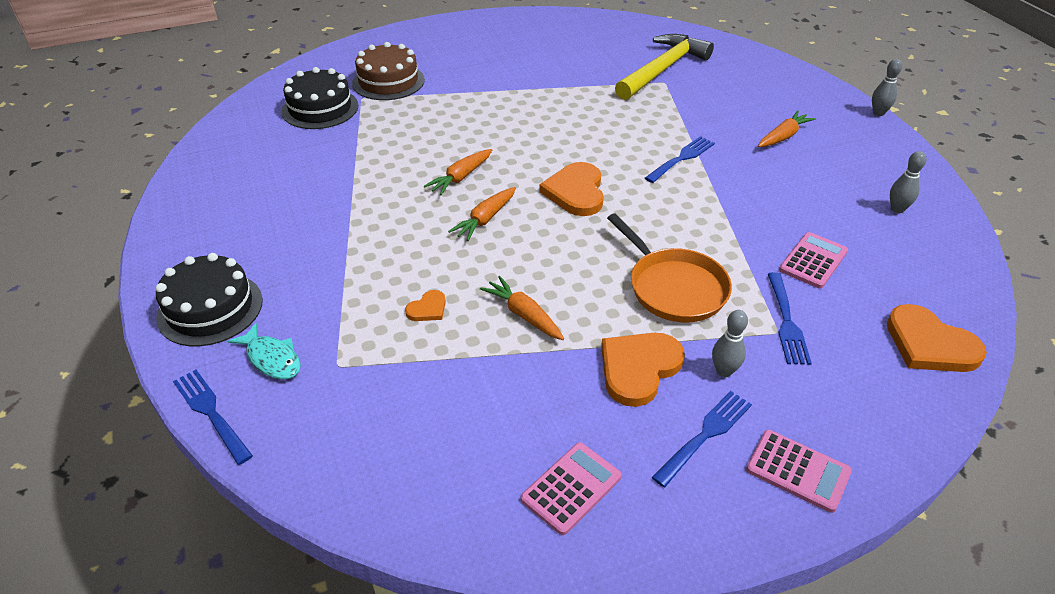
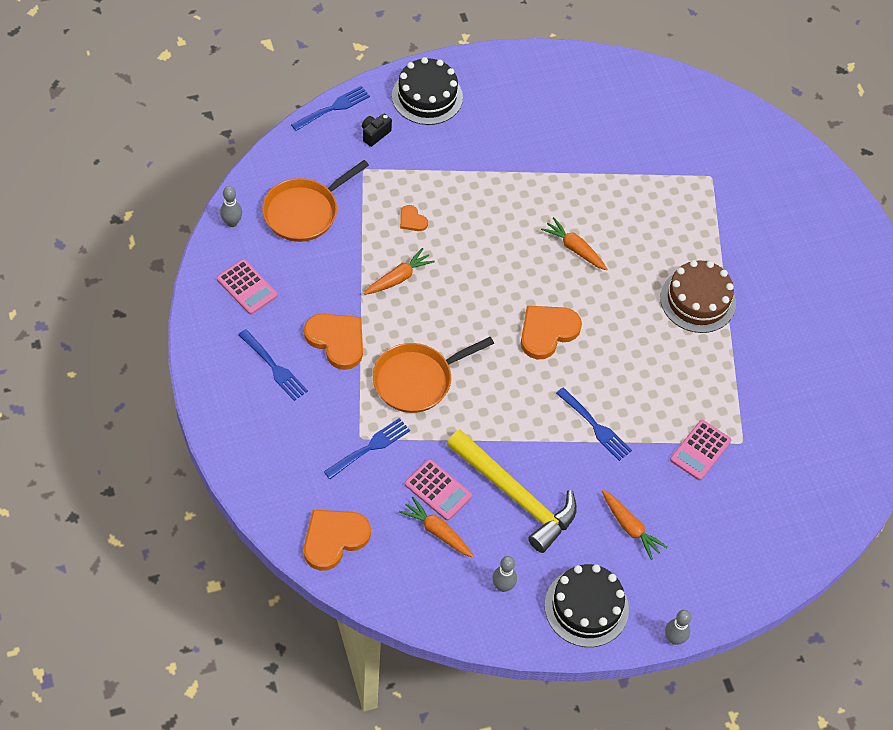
camera: 90 degrees right, 15 degrees up
turquoise fish [228,323,301,379] -> black camera [362,114,392,147]
black cake [281,67,358,129] -> black cake moved to [545,564,629,647]
brown cake [352,42,425,100] -> brown cake moved to [660,260,736,333]
orange carrot [448,187,516,241] -> orange carrot moved to [399,497,474,558]
orange heart [539,162,604,216] -> orange heart turned 45 degrees counterclockwise [521,306,582,359]
yellow hammer [615,34,714,100] -> yellow hammer moved to [447,429,577,553]
grey bowling pin [712,310,748,377] -> grey bowling pin moved to [220,186,242,227]
pink calculator [746,430,852,513] -> pink calculator moved to [670,420,732,480]
blue fork [768,272,812,365] -> blue fork turned 135 degrees clockwise [324,418,410,479]
none -> orange pan [262,160,369,242]

